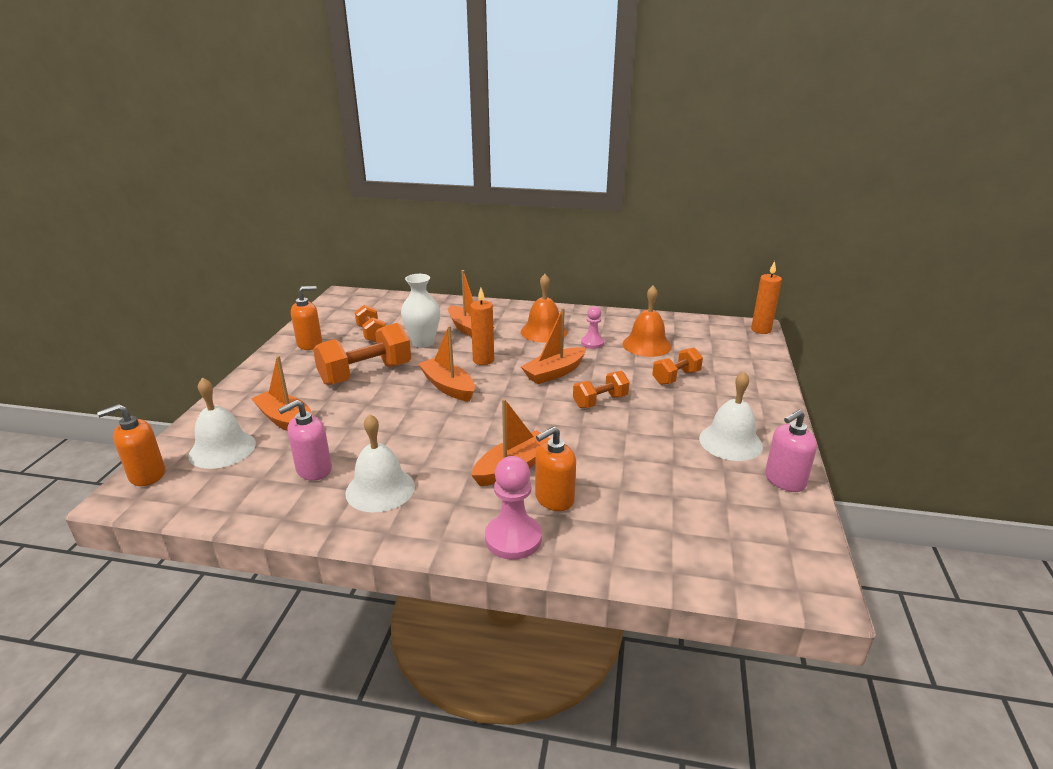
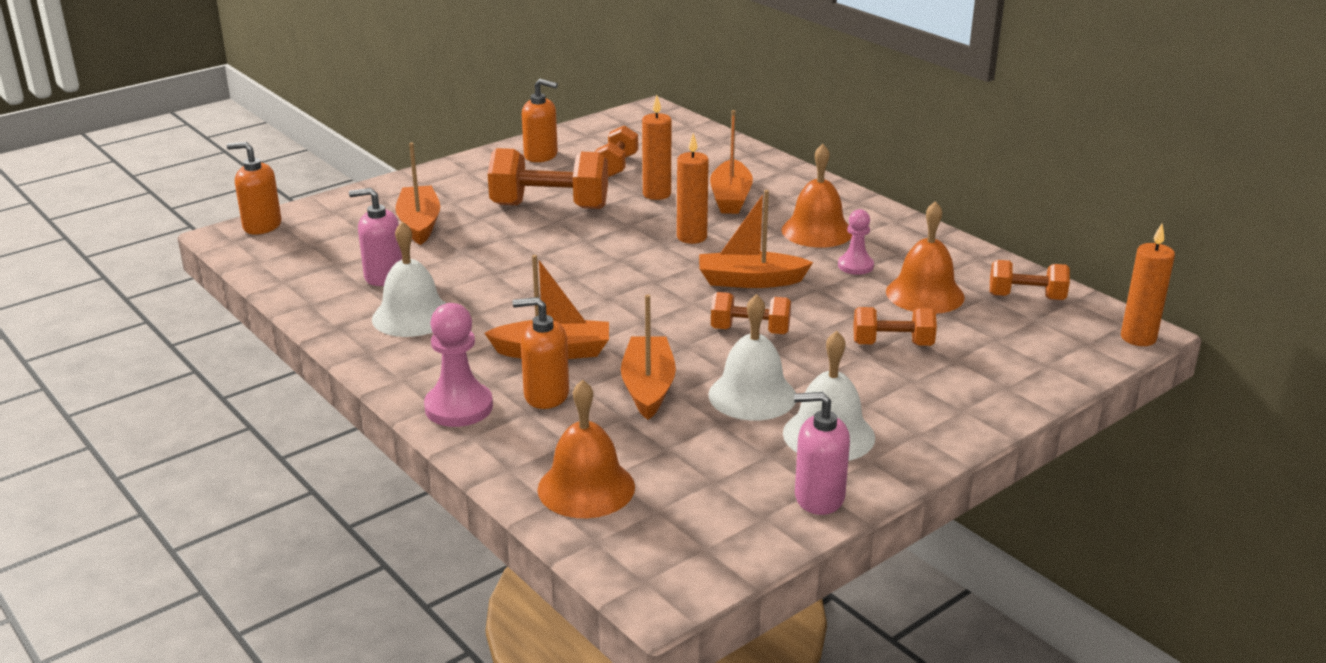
camera: 40 degrees right, 0 degrees up
white bell [188,378,256,469] -> white bell moved to [708,294,796,421]
white vase [401,274,440,348] -> orange candle [642,95,671,200]
orange boat [418,326,475,402] -> orange boat moved to [621,294,676,420]
none -> orange bell [538,379,635,518]
none -> orange dumbbell [990,260,1070,300]

